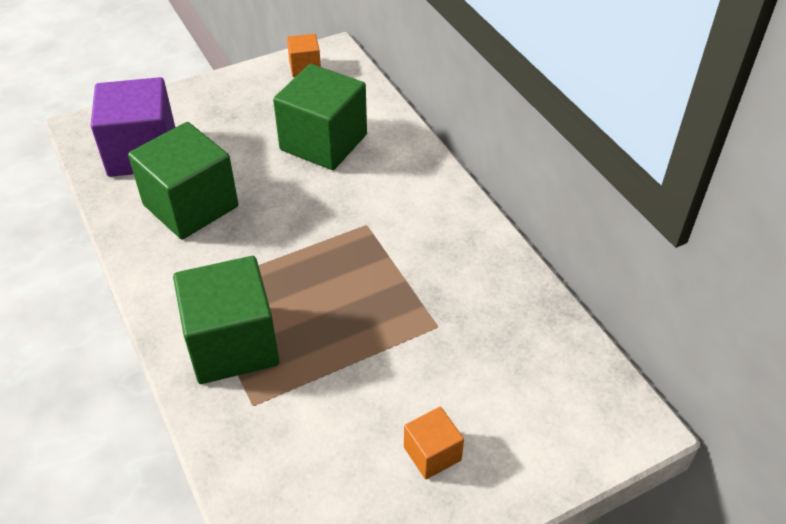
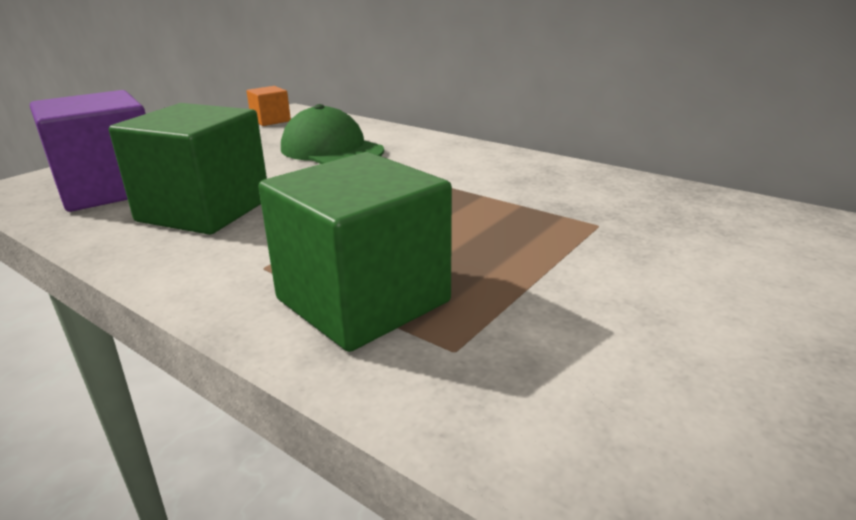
camera: 25 degrees left, 20 degrees down
green cube [273,64,367,170] -> green cap [281,104,384,164]
orange cube [404,407,464,479] -> none

